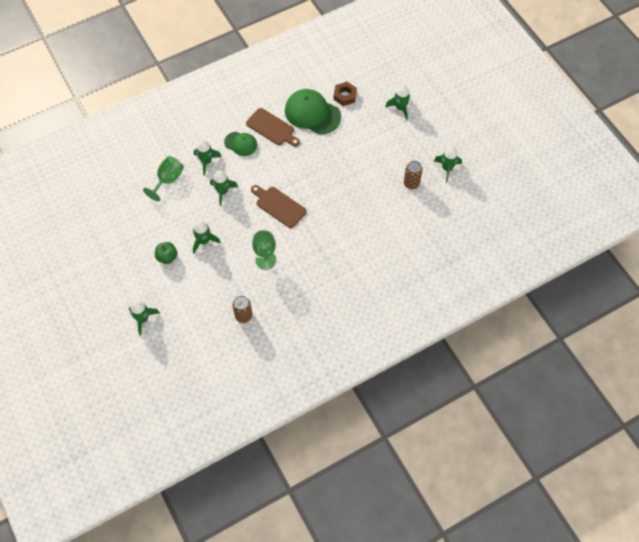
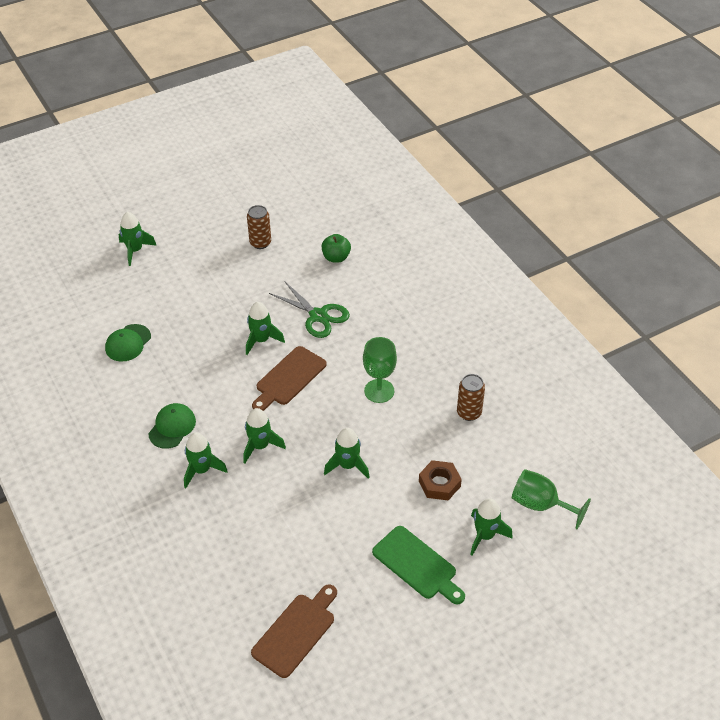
camera: 90 degrees left, 15 degrees down
green goblet [143,156,184,202] -> green goblet moved to [512,469,591,529]
green apple [155,242,177,264] -> green apple moved to [321,234,351,263]
brown cutting board [246,108,300,147] -> brown cutting board moved to [251,584,337,678]
green cap [285,89,341,135] -> green cap [105,324,151,362], size x0.57
brown nut [334,82,357,106] -> brown nut moved to [419,460,462,500]
green rocket [434,147,462,182] -> green rocket moved to [246,302,285,355]
none -> green scissors [269,281,350,338]
none -> green cutting board [372,526,465,604]

